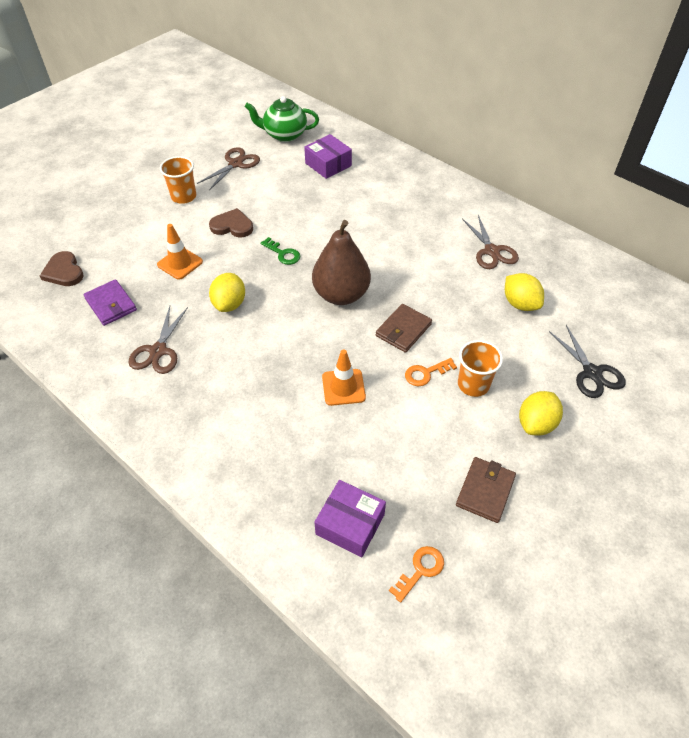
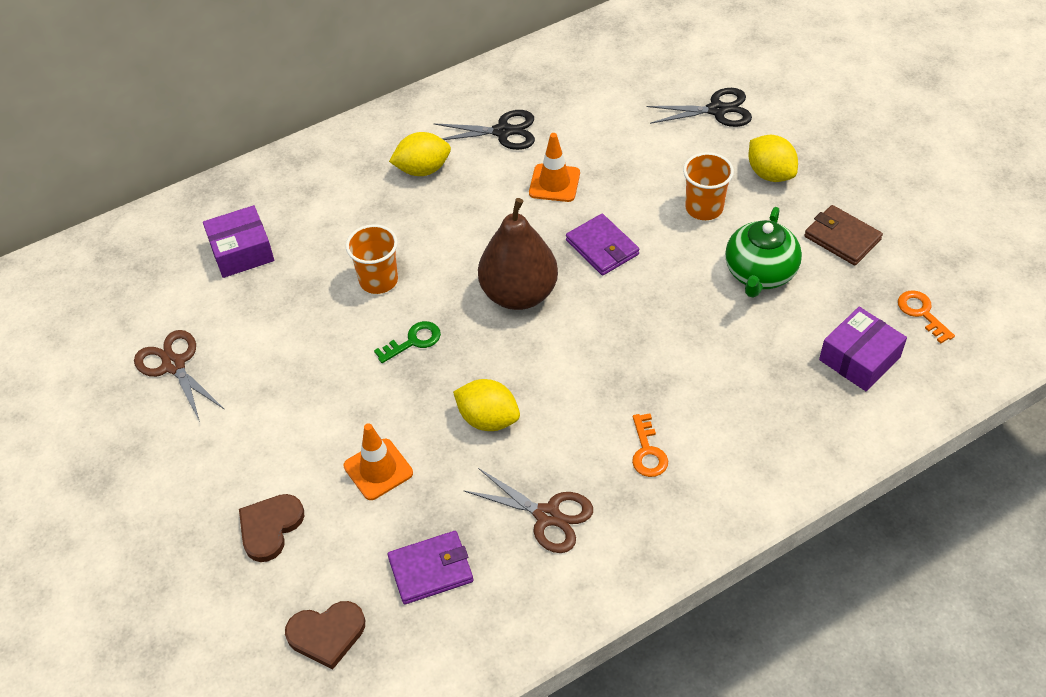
camera: 70 degrees left, 0 degrees up
orange cup [160,156,196,204] -> orange cup moved to [346,224,398,294]
brown heart [209,208,253,237] -> brown heart moved to [239,494,304,562]
green teapot [245,96,319,142] -> green teapot moved to [725,207,802,297]
orange traffic cone [322,349,366,406] -> orange traffic cone moved to [529,133,580,202]
brown wallet [376,304,432,353] -> purple wallet [566,214,639,276]
orange key [405,358,457,386] -> orange key moved to [632,413,668,477]
brown scissors [462,215,519,269] -> black scissors [433,110,535,150]
yellow lemon [505,273,544,311] -> yellow lemon moved to [389,132,451,176]

